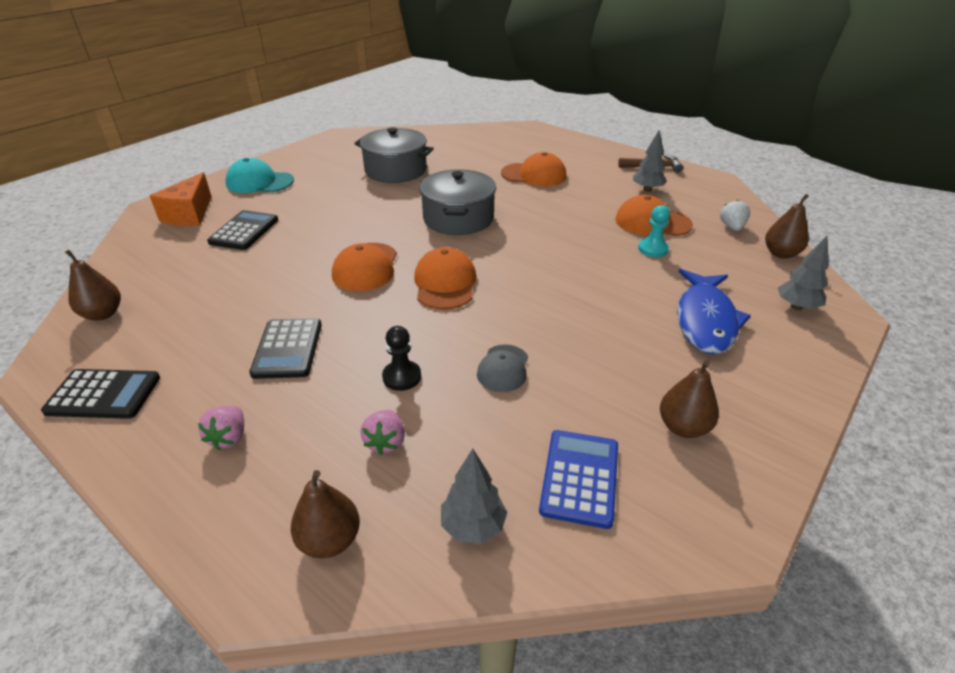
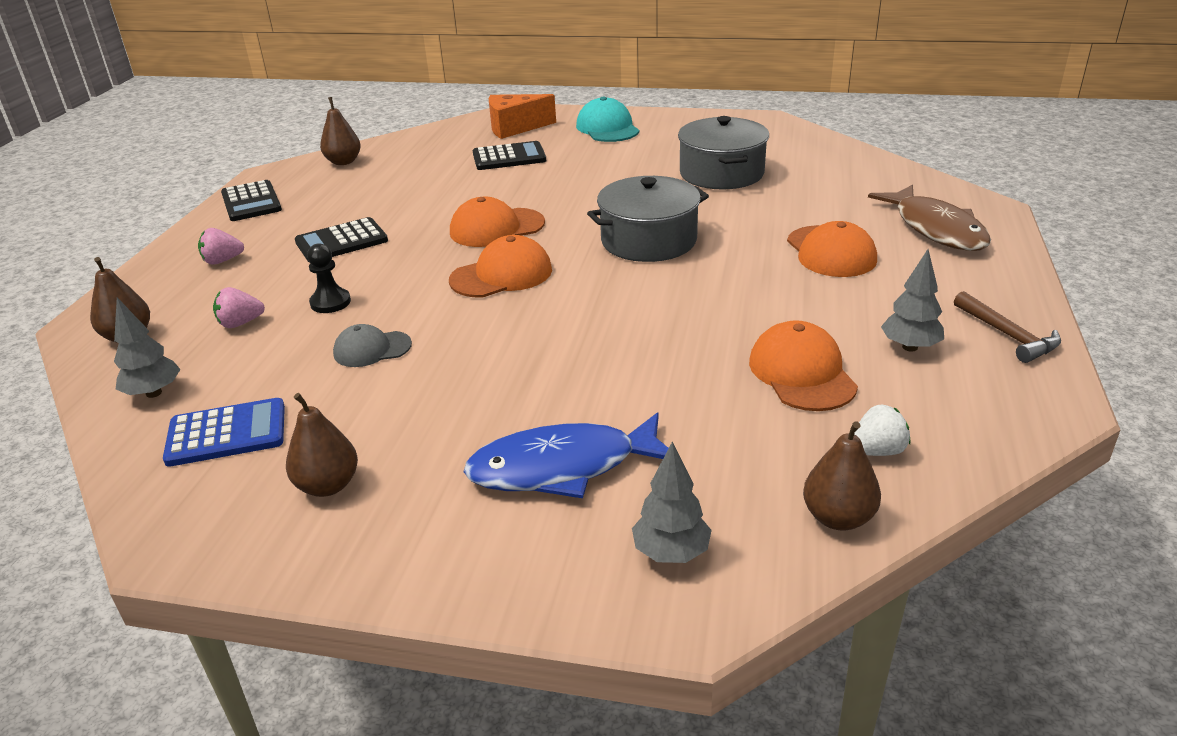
camera: 65 degrees right, 5 degrees down
turquoise pawn [638,205,670,257] -> none
none -> brown fish [868,184,991,251]

